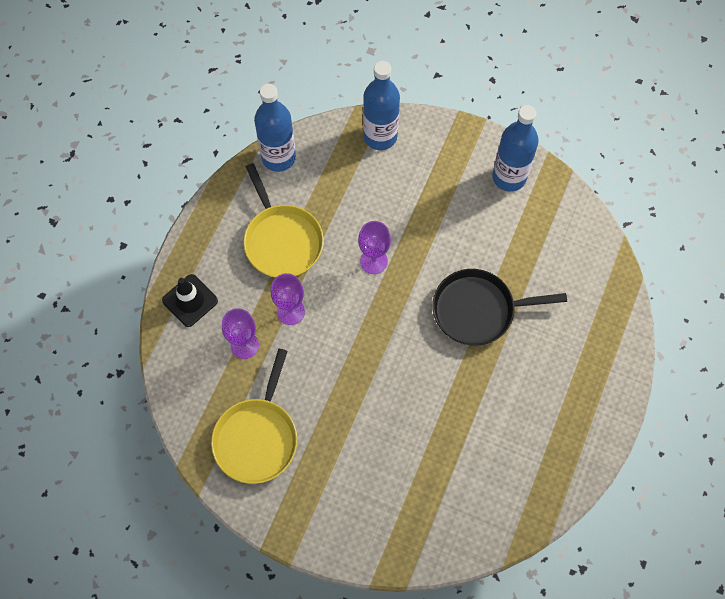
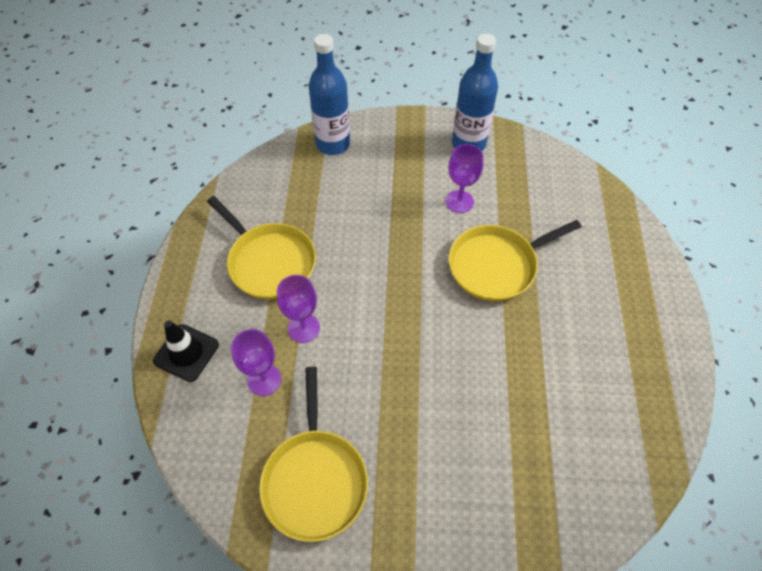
camera: 20 degrees left, 10 degrees down
blue bottle [254,84,296,172] -> none
purple goblet [358,221,391,274] -> purple goblet moved to [446,144,484,213]
black pan [432,269,567,345] -> yellow pan [449,220,582,301]

